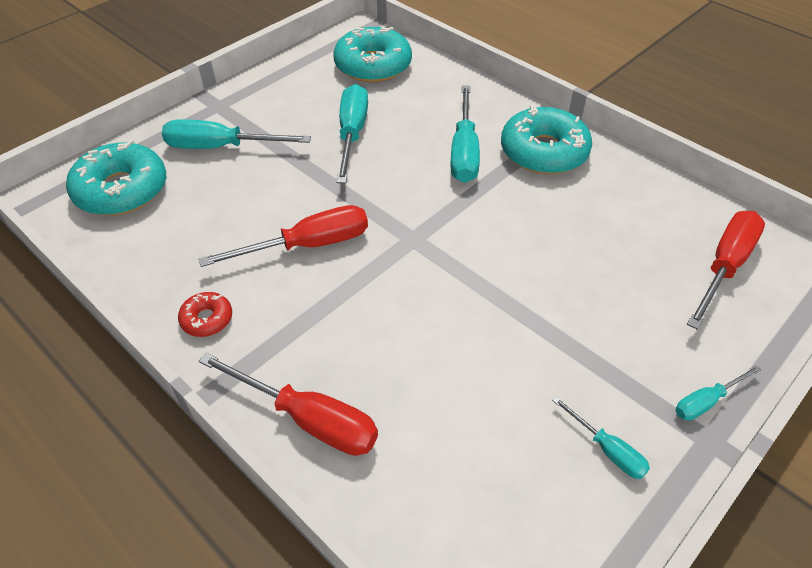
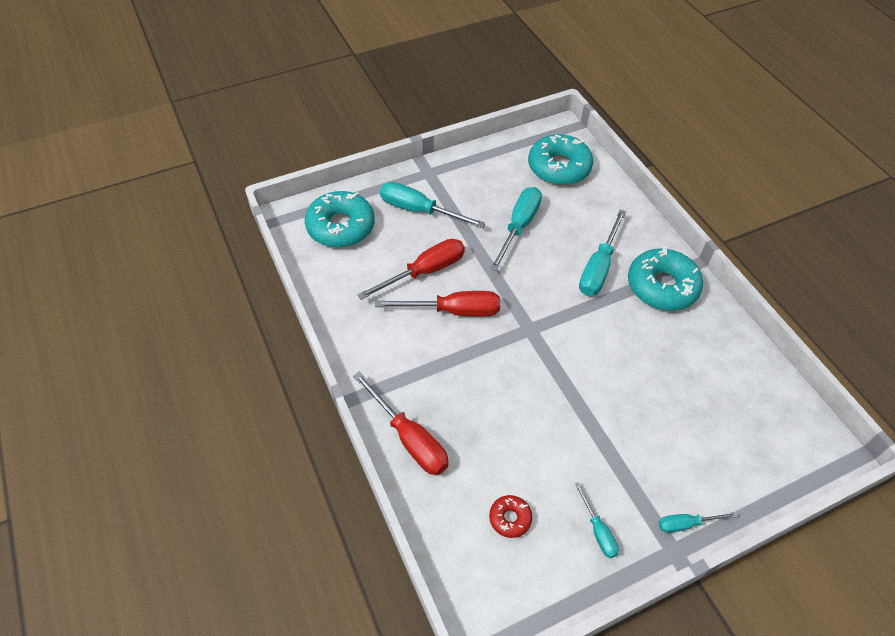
camera: 20 degrees right, 5 degrees up
red donut [178,292,232,337] -> red donut moved to [489,495,532,538]
red screwdriver [687,211,765,330] -> red screwdriver moved to [357,239,465,300]

